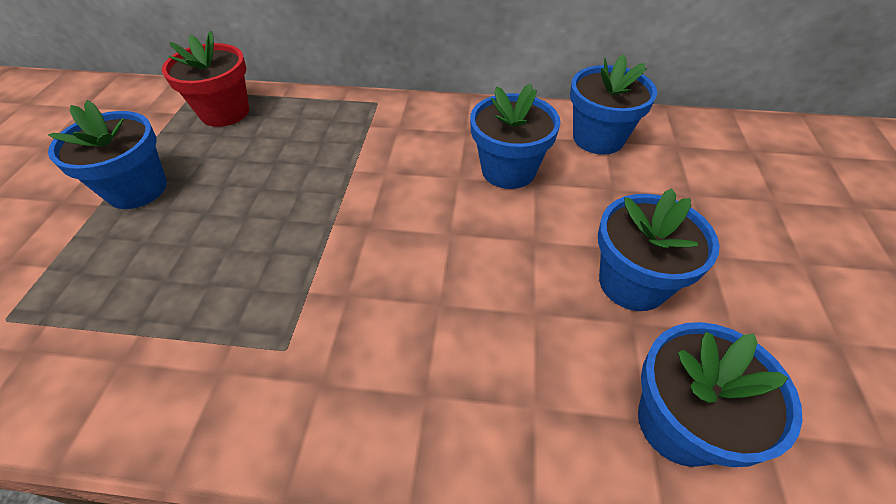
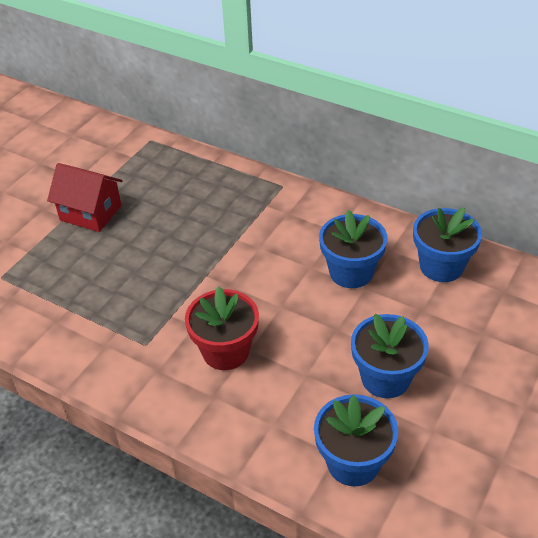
camera: 25 degrees right, 5 degrees down
blue flower pot [48,100,167,209] -> red house [47,163,123,232]
red flower pot [162,31,249,127] -> red flower pot moved to [185,286,259,370]

